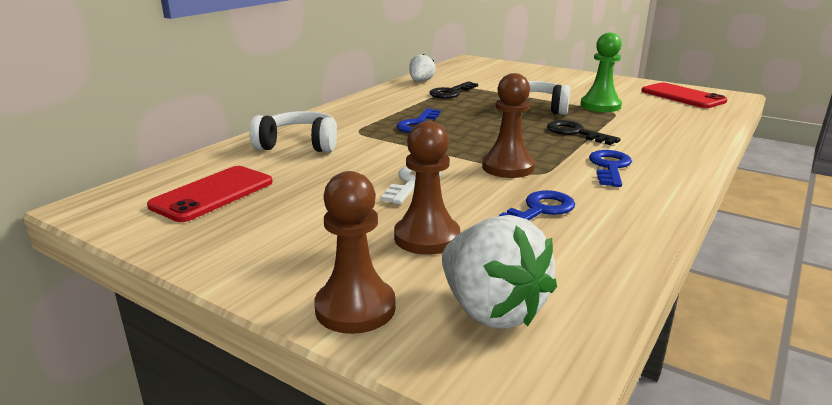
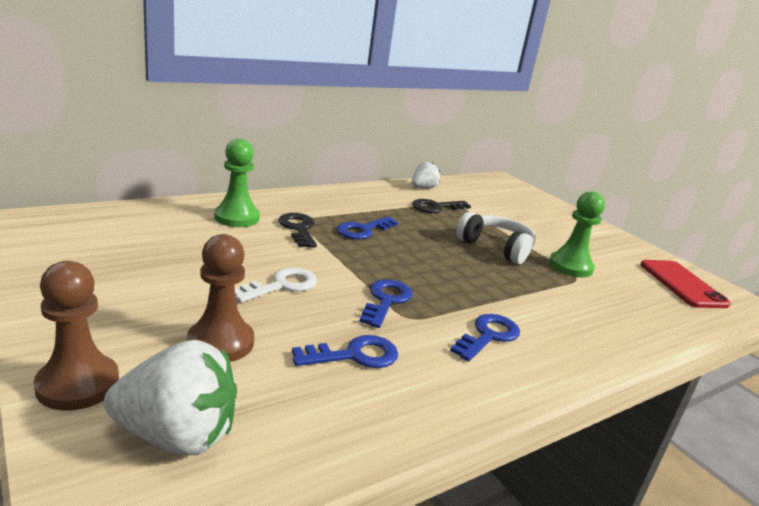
camera: 20 degrees right, 0 degrees up
red phone [147,166,273,222] -> none
white headphones [249,111,337,152] -> green pawn [214,139,260,227]
white strawberry [442,215,557,329] -> white strawberry turned 75 degrees counterclockwise [104,340,237,455]
brown pawn [482,73,535,178] -> blue key [360,279,413,328]
black key [547,120,621,145] -> black key moved to [278,213,317,248]

